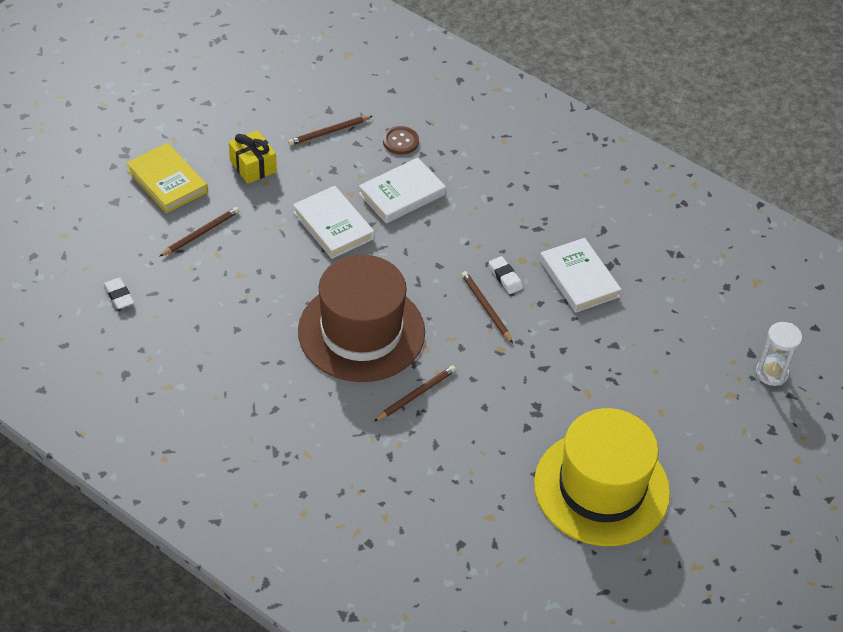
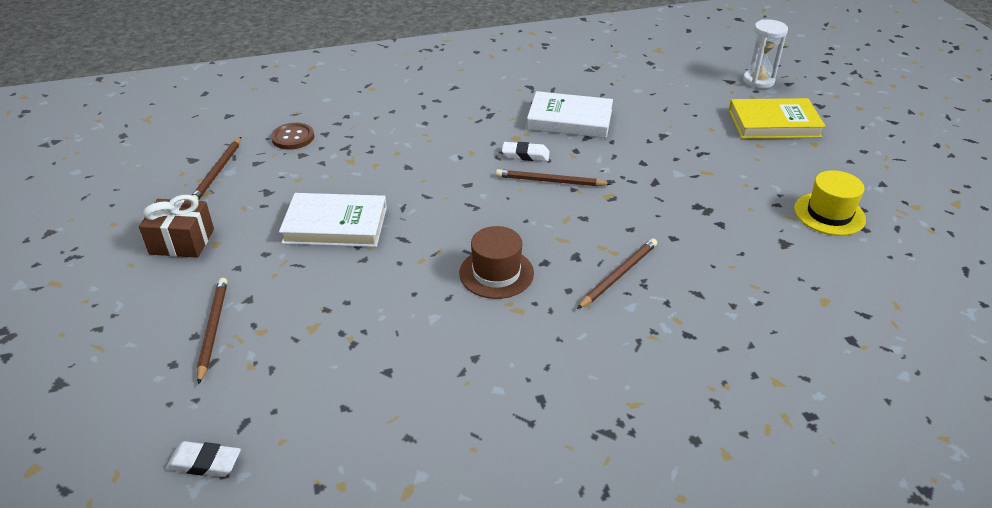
camera: 50 degrees left, 10 degrees down
yellow book [126,143,208,214] -> yellow book moved to [729,98,826,139]
yellow gift [229,131,277,184] -> brown gift [139,195,214,258]
brown hat [298,254,425,382] -> brown hat [459,226,534,299], size x0.45
white book [359,158,446,224] -> none
brown pencil [374,365,456,421] -> brown pencil turned 45 degrees clockwise [577,238,657,309]
yellow hat [534,408,670,546] -> yellow hat [794,170,866,236], size x0.45

